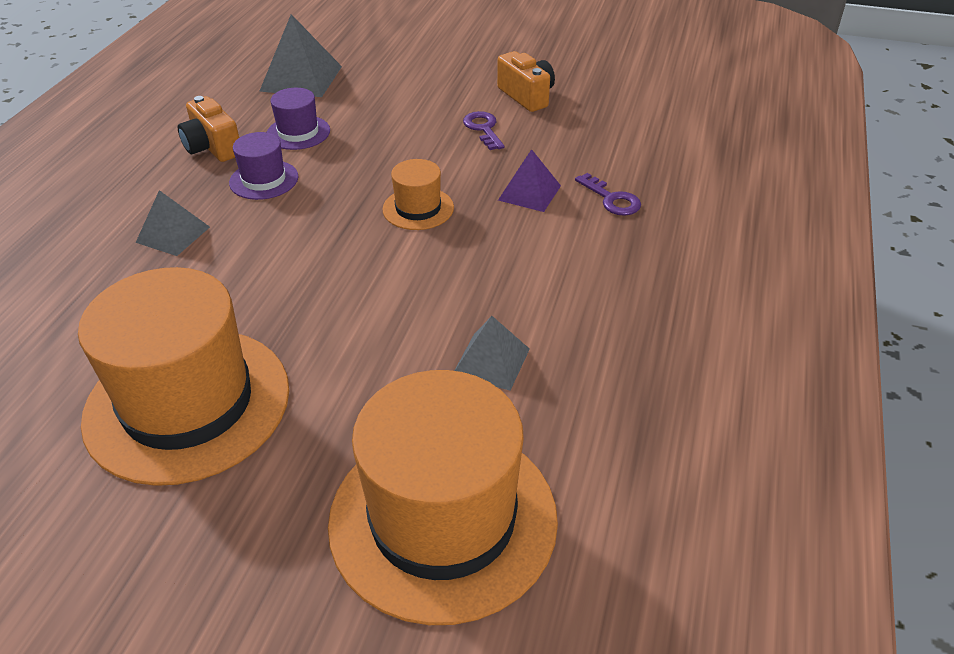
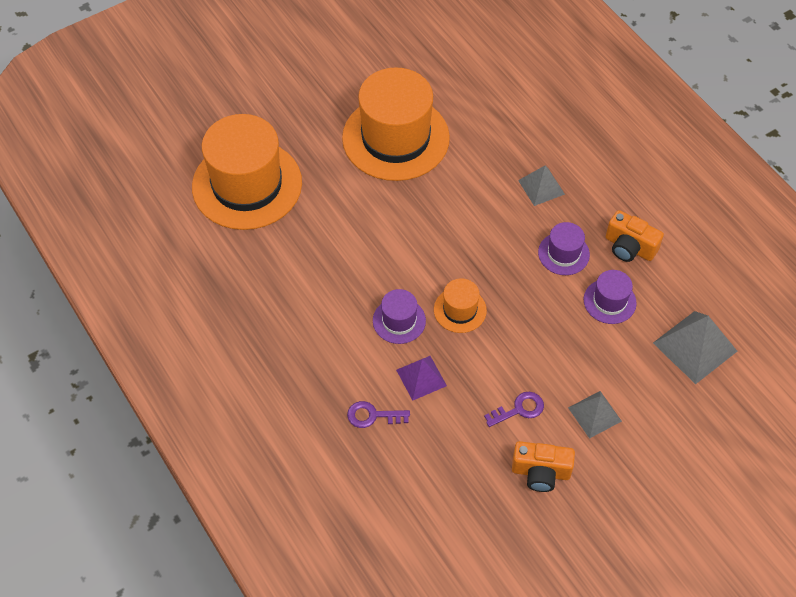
camera: 130 degrees right, 15 degrees up
orange camera [178,96,239,162] -> orange camera turned 150 degrees counterclockwise [605,210,664,262]
grey pyramid [454,316,530,391] -> grey pyramid moved to [568,391,622,439]
purple key [463,111,504,150] -> purple key turned 45 degrees counterclockwise [484,392,544,427]
none -> purple hat [373,289,426,344]

